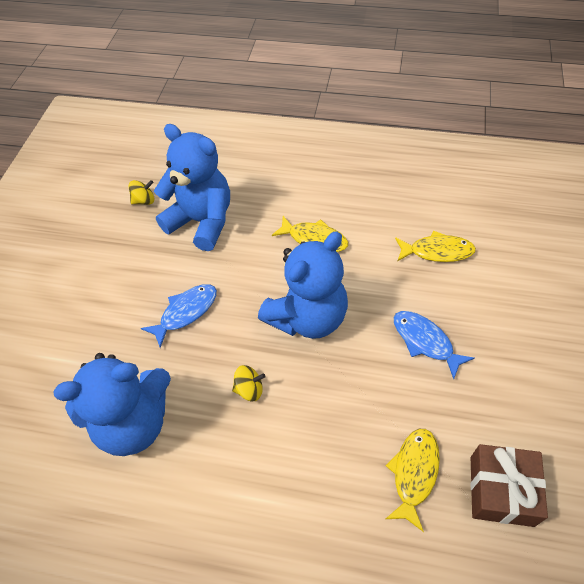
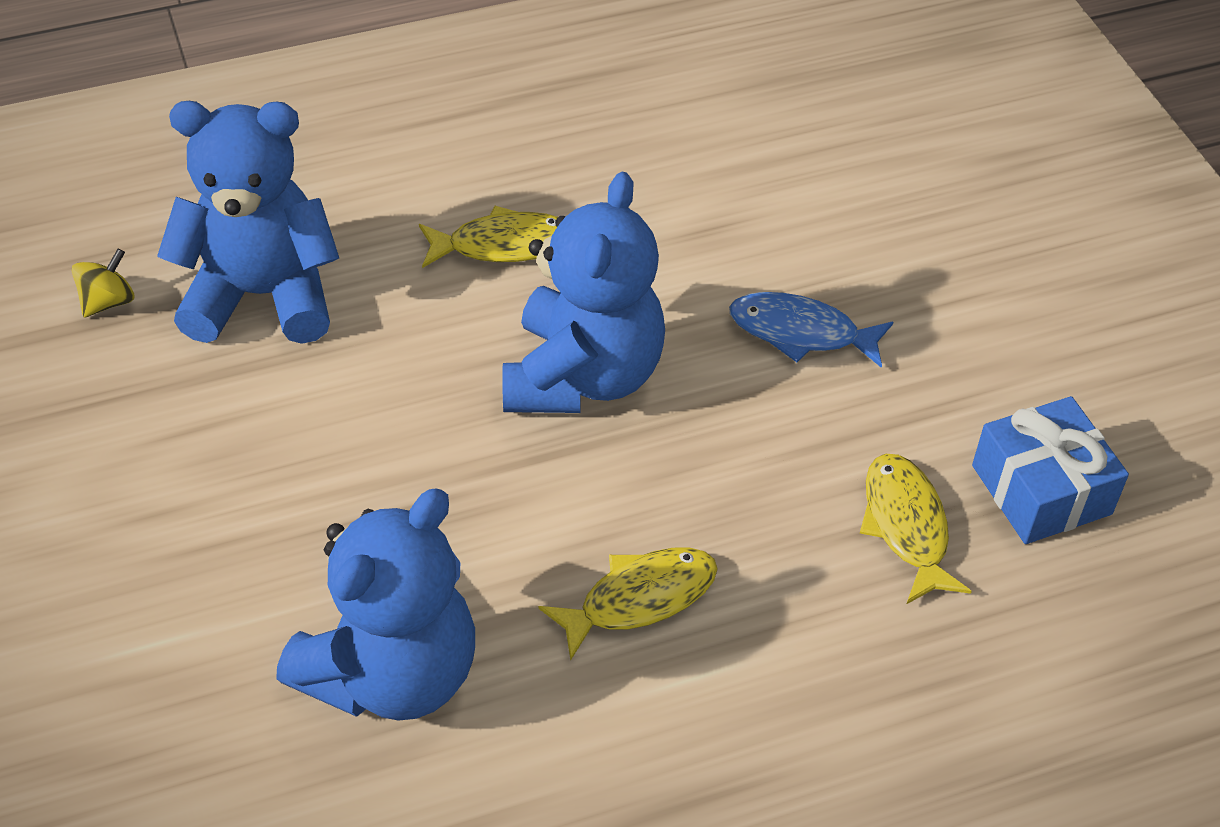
camera: 35 degrees left, 5 degrees down
blue fish [141,284,217,348] -> none
yellow spinning top [232,365,266,401] -> none
yellow fish [395,230,476,262] -> yellow fish moved to [538,547,718,661]
brown gift [471,444,548,527] -> blue gift [972,396,1129,544]

